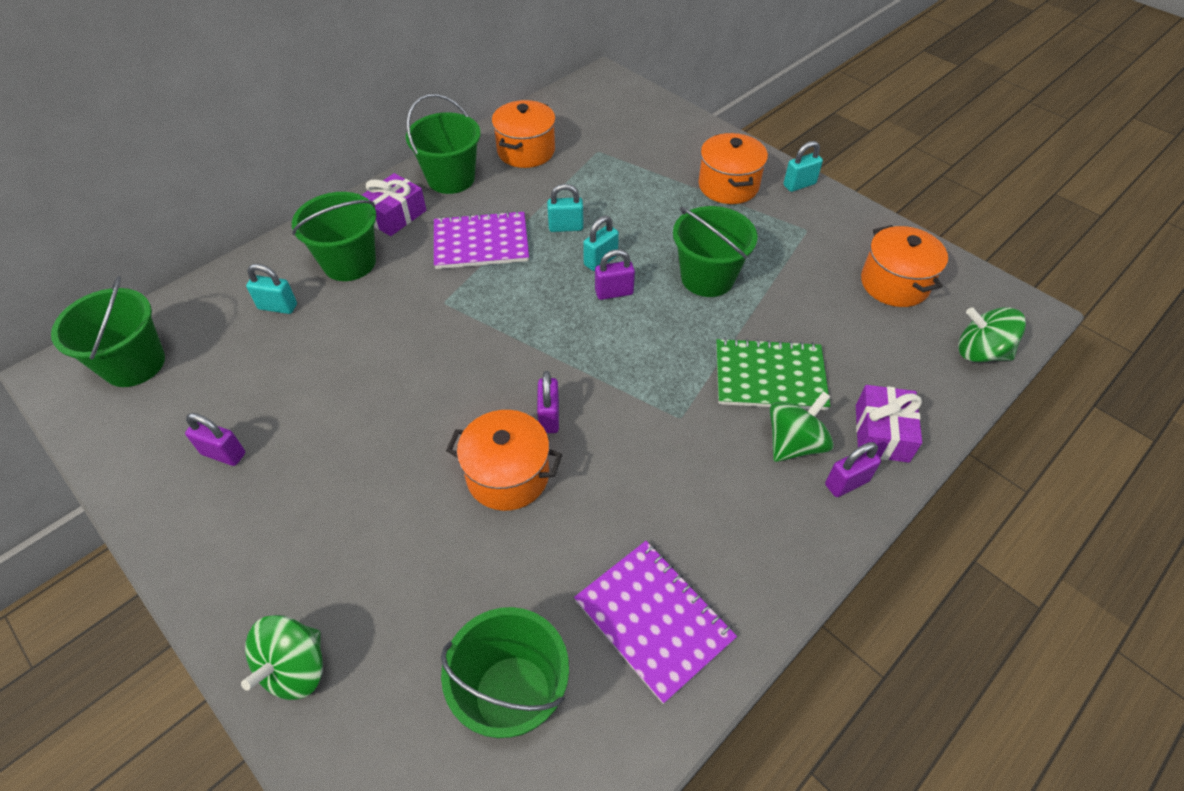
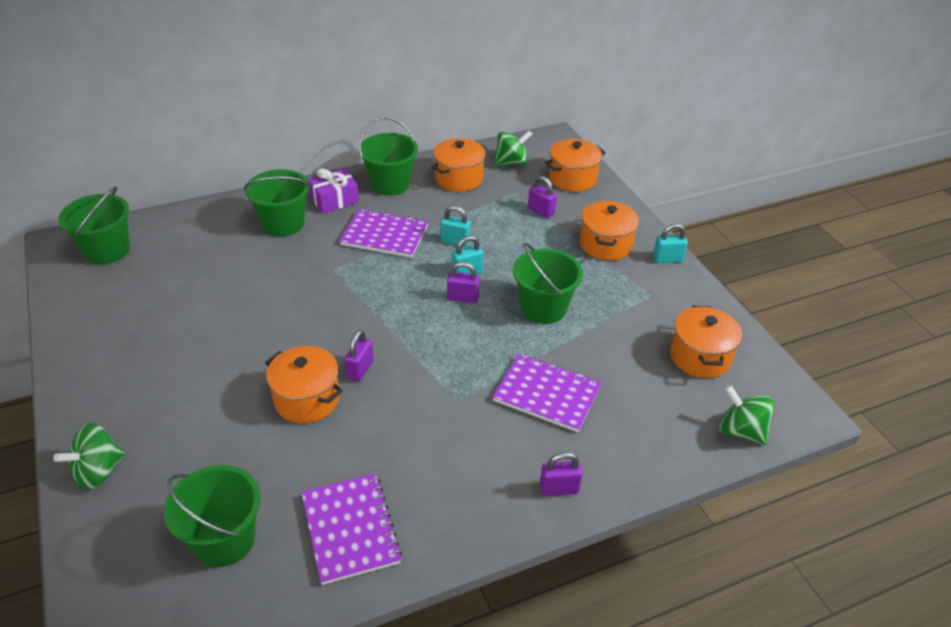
camera: 20 degrees right, 10 degrees down
purple padlock [185,413,245,466] -> purple padlock moved to [528,176,557,218]
turquoise padlock [246,264,297,314] -> none
green notebook [716,338,830,410] -> purple notebook [493,353,602,432]
green spinning top [770,391,834,462] -> green spinning top moved to [494,130,532,166]
purple gift [856,385,922,463] -> none
none -> orange pot [545,139,606,192]

